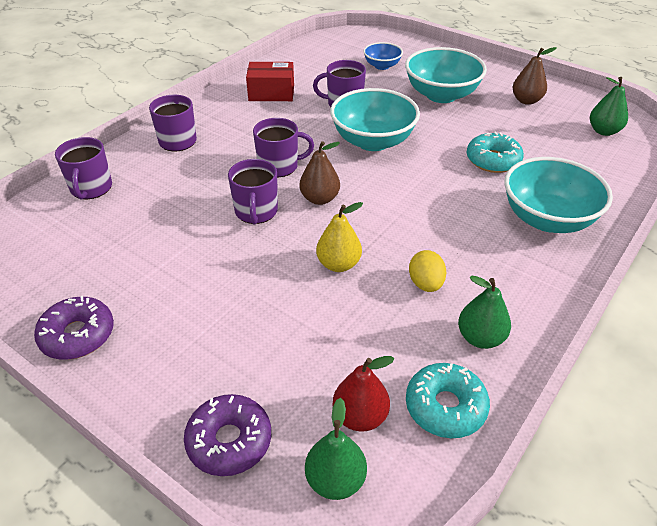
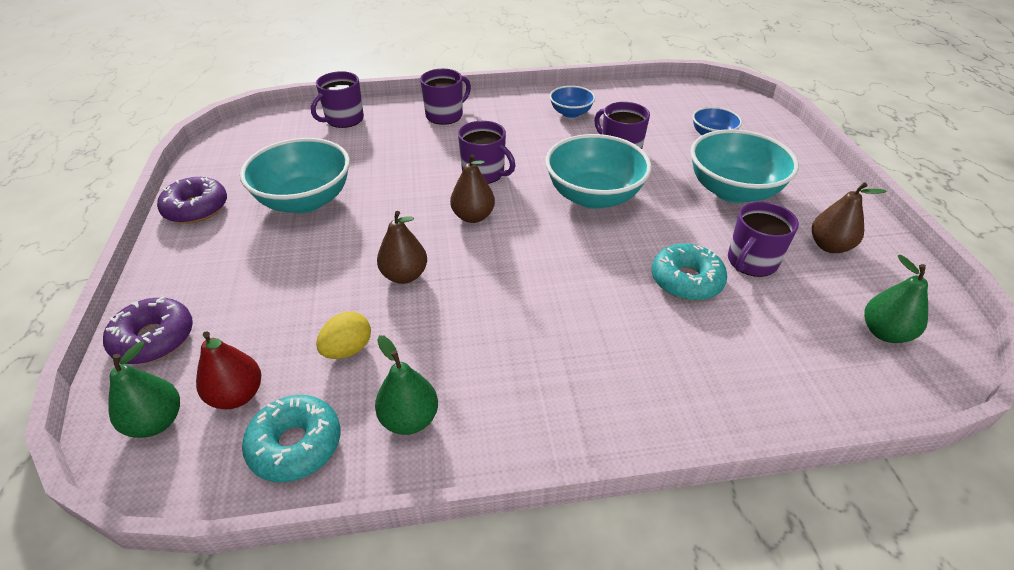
camera: 45 degrees right, 0 degrees up
purple mug [228,159,278,225] -> purple mug moved to [728,201,799,277]
red box [246,62,294,101] -> blue bowl [549,86,595,118]
yellow pear [316,202,363,272] -> brown pear [377,211,427,284]
yellow egg [409,250,446,292] -> yellow egg moved to [316,311,371,359]
turquoise bowl [504,157,613,233] -> turquoise bowl moved to [240,138,350,213]

